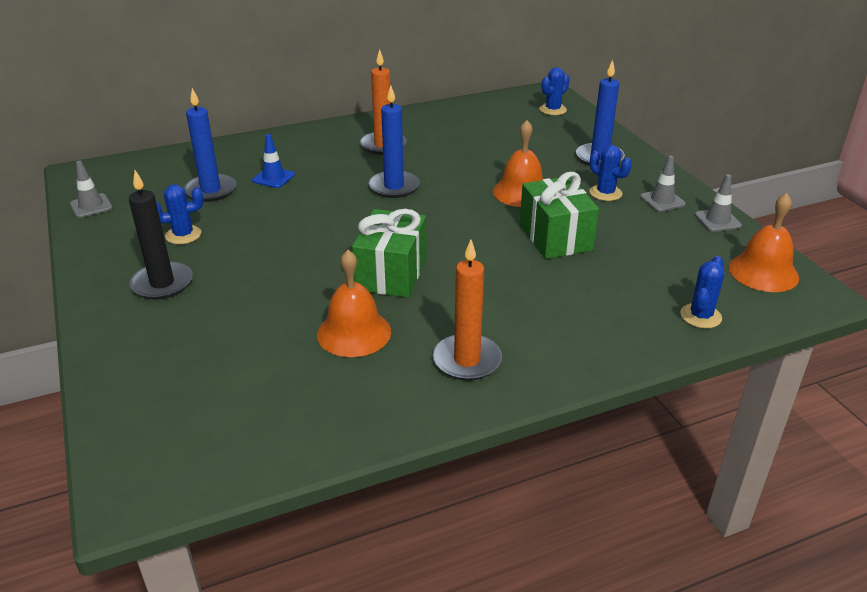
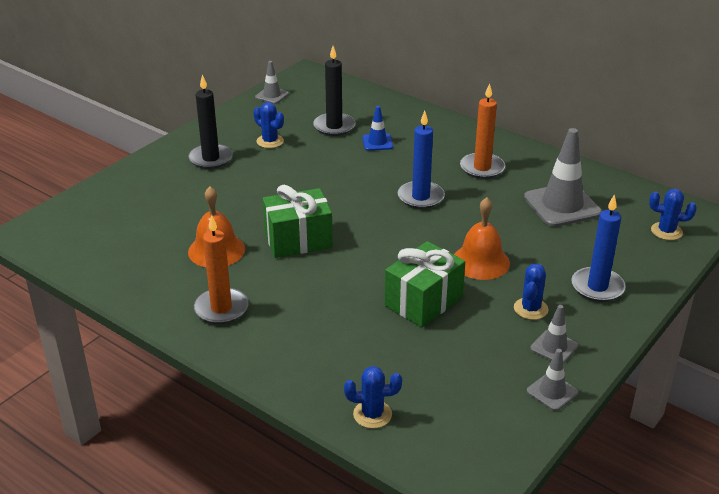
camera: 60 degrees right, 0 degrees up
blue candle [184,88,236,202] -> black candle [313,46,355,136]
orange bell [729,193,799,292] -> none
none -> grey traffic cone [524,128,602,227]

